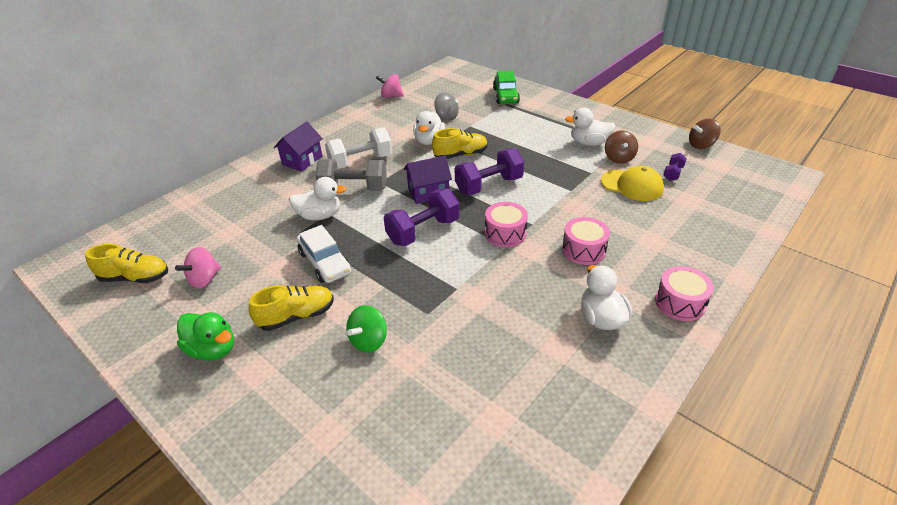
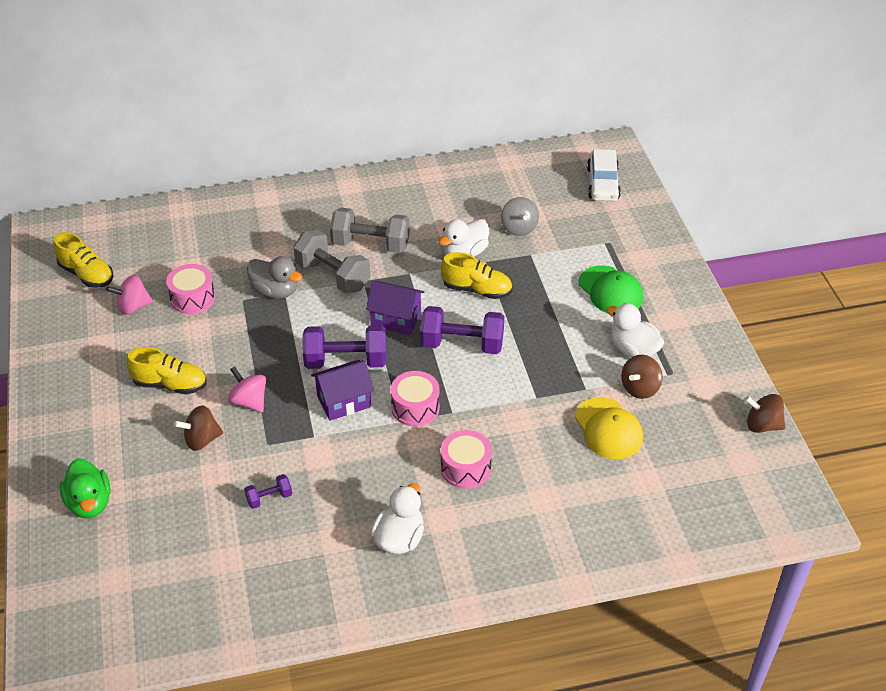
camera: 35 degrees right, 5 degrees up
green duck [177,312,234,361] -> green duck moved to [60,458,111,518]
purple house [274,122,323,172] -> purple house moved to [311,360,374,421]
white duck [289,177,347,220] -> grey duck [247,256,302,299]
white car [296,225,351,283] -> white car moved to [587,149,621,201]
white dumbbell [325,127,392,169] -> grey dumbbell [330,208,410,253]
green spinning top [346,305,387,353] -> brown spinning top [174,406,223,451]
pink spinning top [376,74,404,98] -> pink spinning top moved to [228,366,266,412]
green car [493,71,520,104] -> none
pink drum [655,266,714,321] -> pink drum moved to [166,264,215,314]
purple dumbbell [663,153,687,181] -> purple dumbbell moved to [244,474,292,509]
none -> green cap [579,265,643,313]

